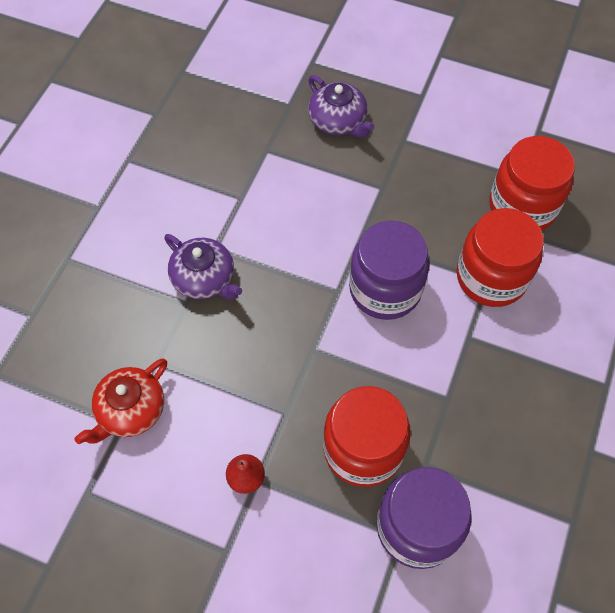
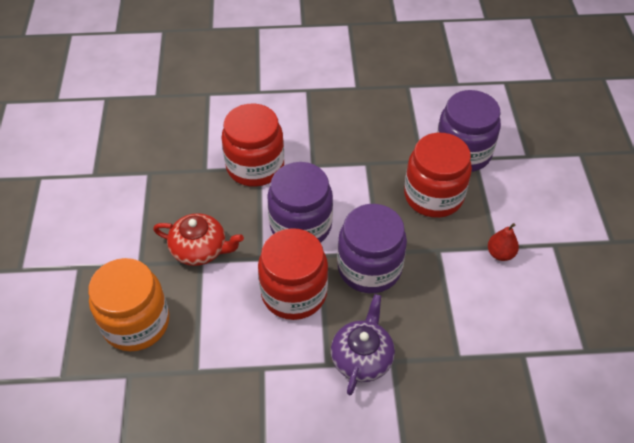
camera: 115 degrees left, 10 degrees down
red teapot [75,359,167,444] -> red teapot moved to [153,213,244,266]
purple teapot [308,75,375,138] -> orange jar [88,258,169,351]
red jar [490,136,575,231] -> red jar moved to [258,228,328,320]
none -> purple jar [337,204,407,293]

